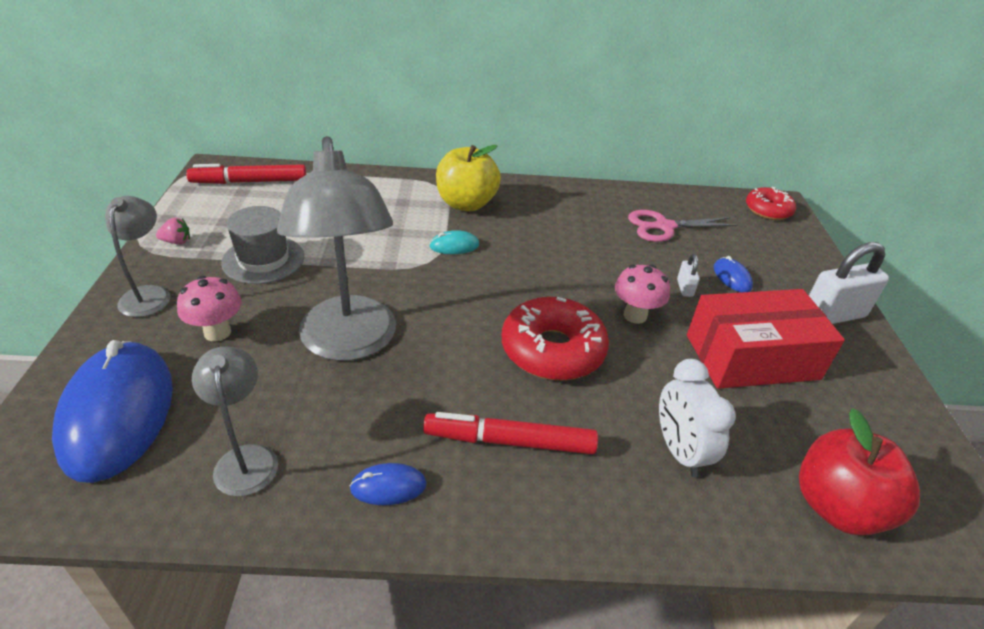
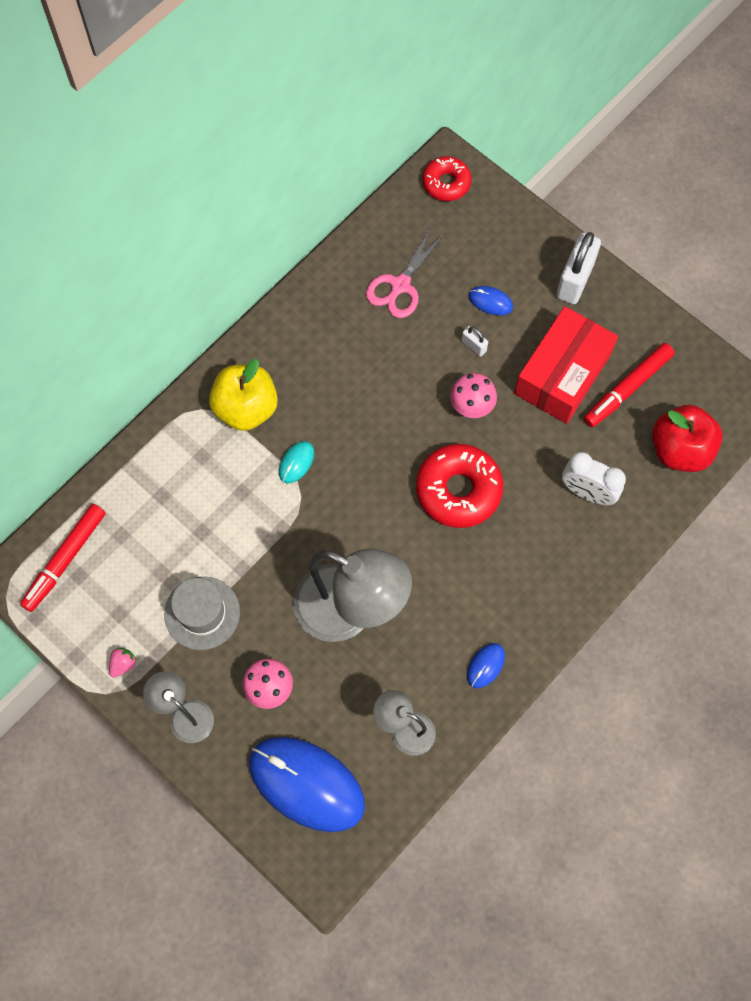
camera: 45 degrees left, 30 degrees up
red marker [423,412,598,454] -> red marker moved to [584,343,674,427]

